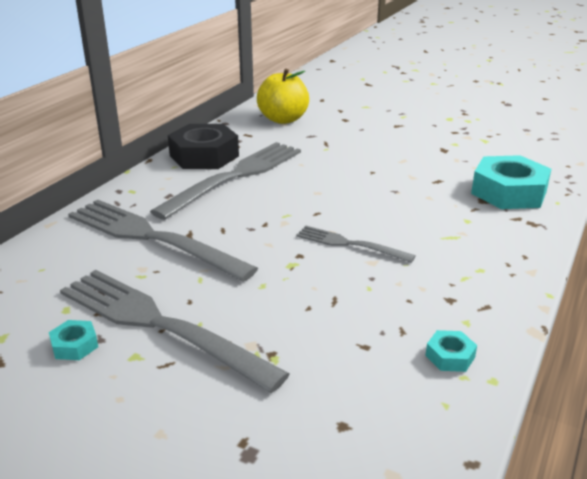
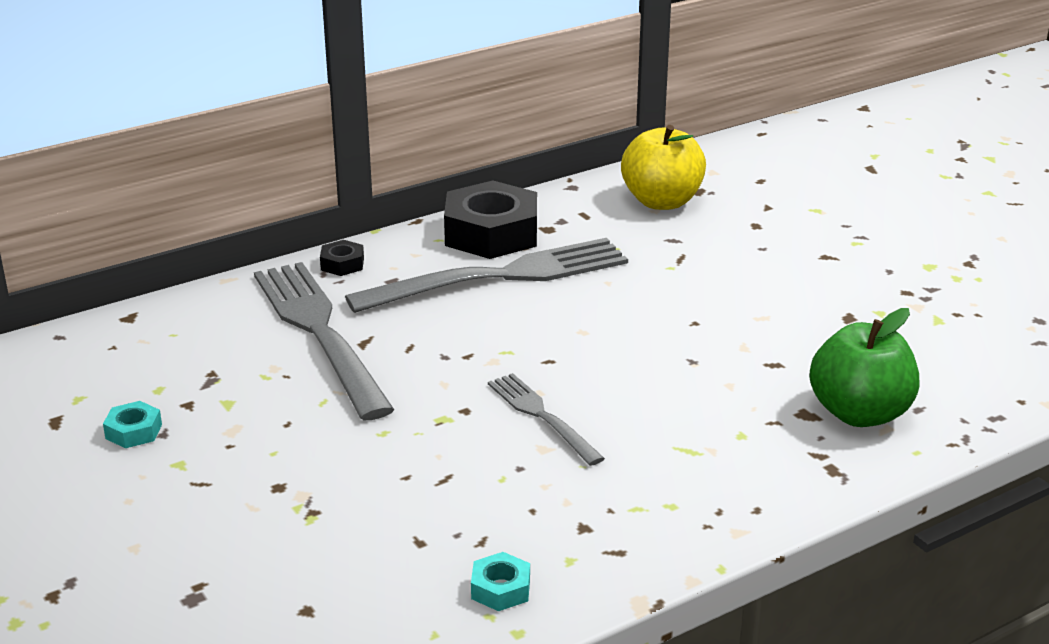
camera: 30 degrees right, 0 degrees up
grey fork [60,270,290,393] -> none
turquoise nut [471,155,551,209] -> green apple [810,308,919,427]
none -> black nut [320,240,364,276]

